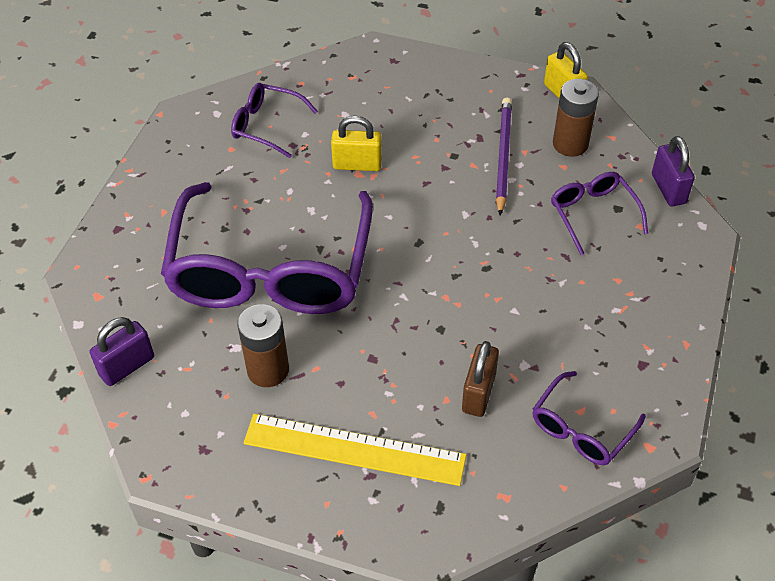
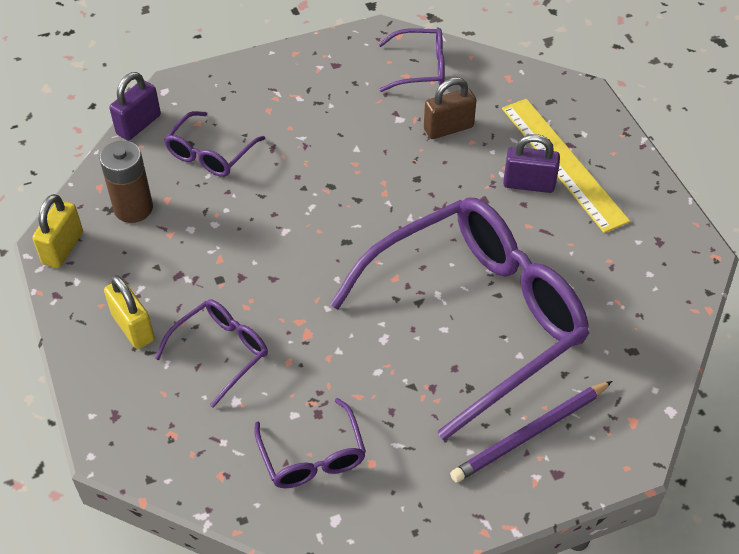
camera: 130 degrees left, 0 degrees up
purple padlock [90,317,154,386] -> purple padlock moved to [503,134,560,193]
brown battery [237,304,289,387] -> none
yellow padlock [331,116,382,171] -> yellow padlock moved to [104,275,155,349]
purple pencil [496,98,512,216] -> purple pencil moved to [450,381,612,483]
none -> purple glasses [155,299,268,408]

